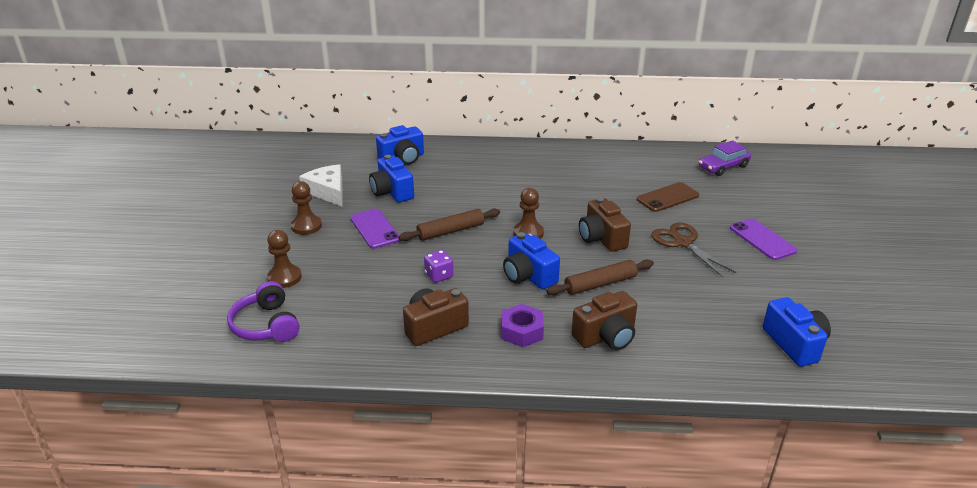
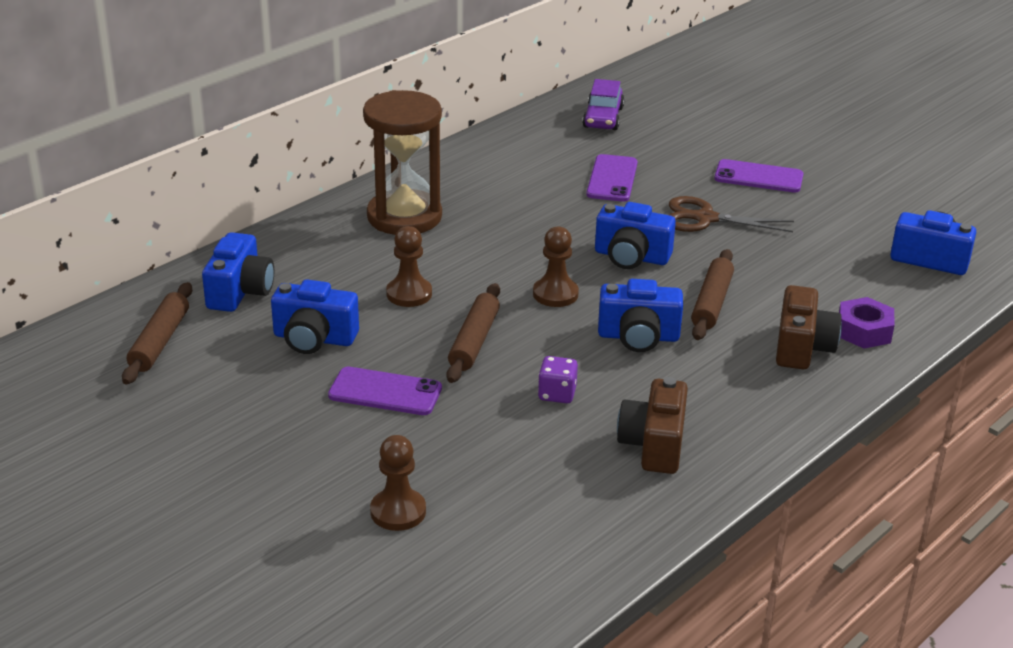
camera: 50 degrees left, 0 degrees up
purple headphones [227,281,299,342] -> none
brown pawn [291,181,322,235] -> brown pawn moved to [386,226,432,307]
white cheese [299,164,343,207] -> none
purple nut [502,304,544,347] -> purple nut moved to [839,297,895,348]
brown camera [579,197,631,252] -> blue camera [595,202,676,269]
brown phone [637,182,699,212] -> purple phone [586,154,638,202]
none -> brown rolling pin [122,282,192,384]
none -> brown hourglass [363,90,442,235]

